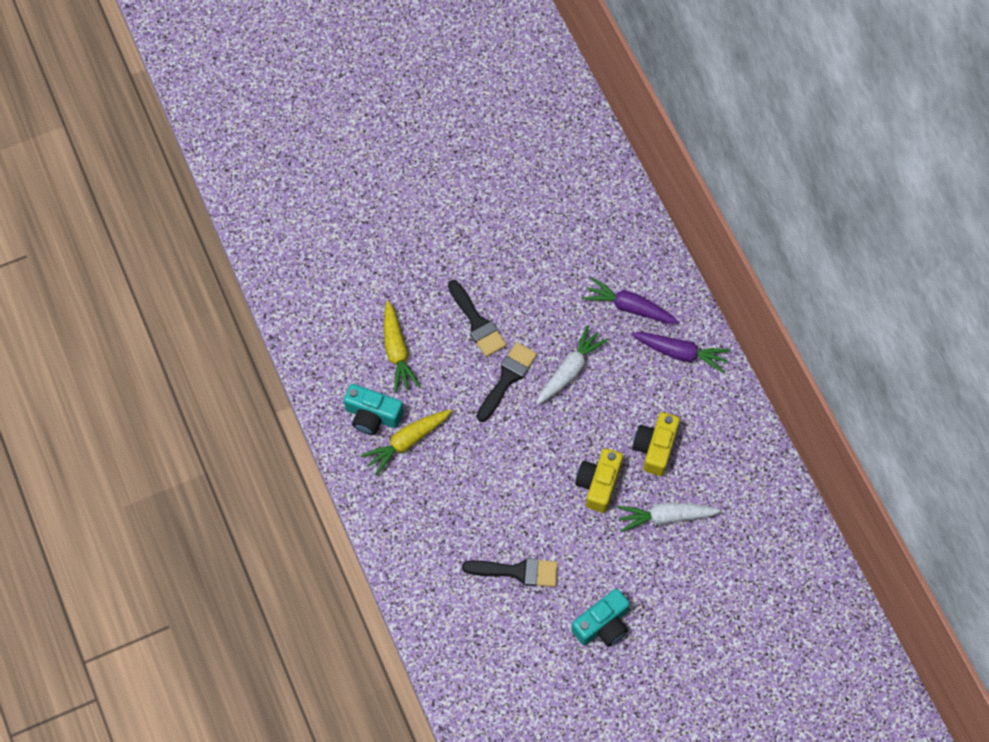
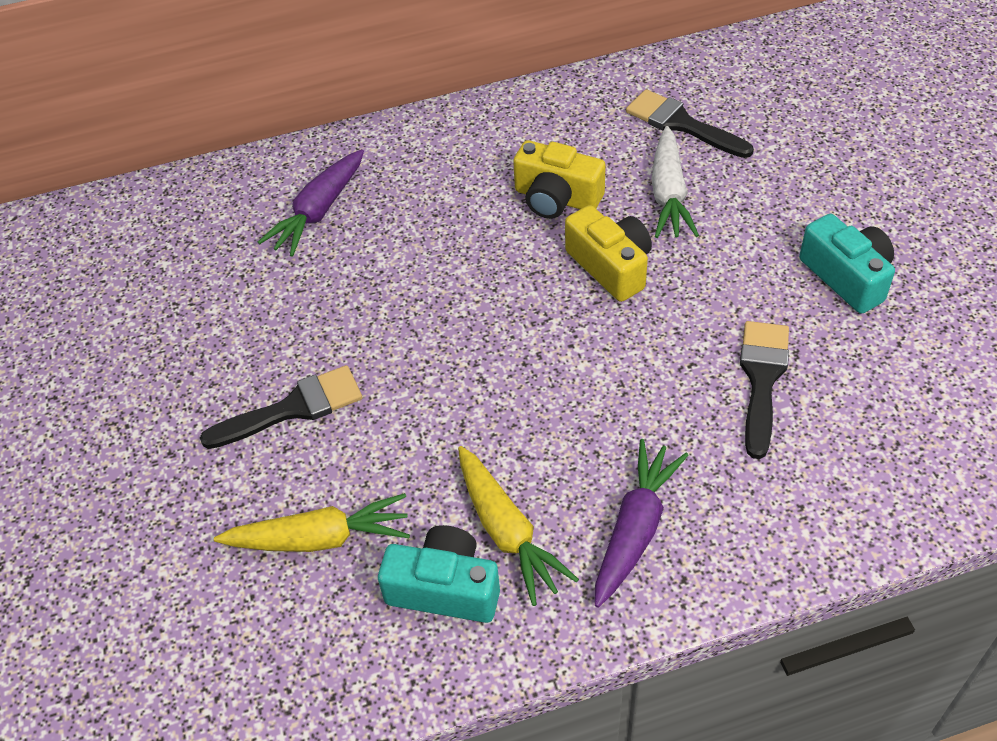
camera: 80 degrees left, 15 degrees down
turquoise camera [344,384,403,435] -> turquoise camera turned 105 degrees counterclockwise [378,525,500,623]
black brush [477,342,537,422] -> black brush moved to [626,89,754,158]
white carrot [536,325,608,405] -> none
yellow camera [575,448,623,513] -> yellow camera turned 150 degrees counterclockwise [565,205,652,302]
purple carrot [631,332,731,373] -> purple carrot moved to [595,439,688,608]

